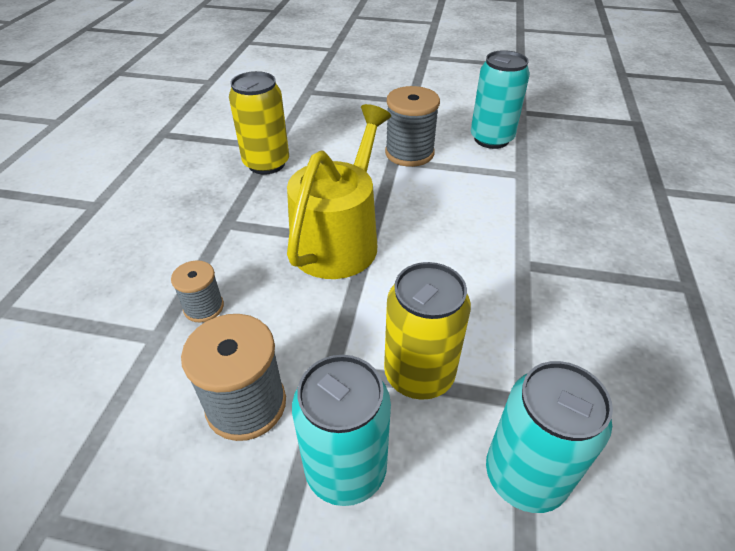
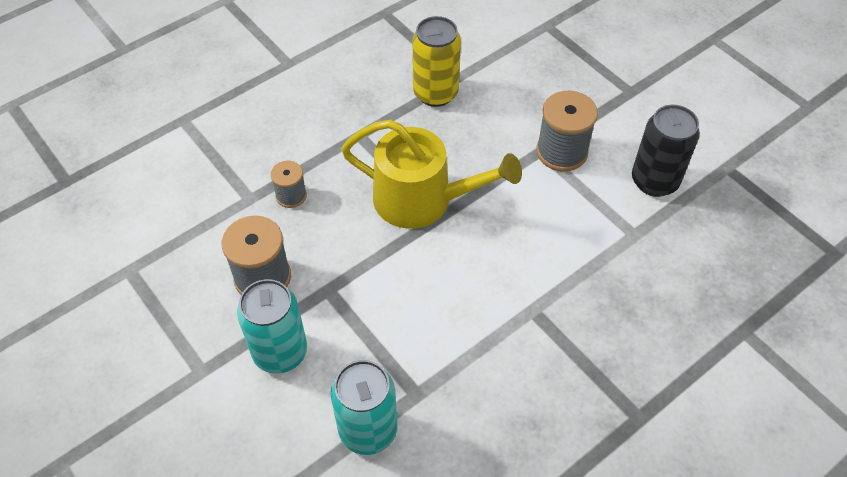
camera: 40 degrees right, 10 degrees up
yellow watering can [287,104,391,279] -> yellow watering can turned 45 degrees clockwise [341,120,522,229]
yellow can [384,262,471,400] -> none
turquoise can [471,50,530,149] -> black can [632,105,700,197]

